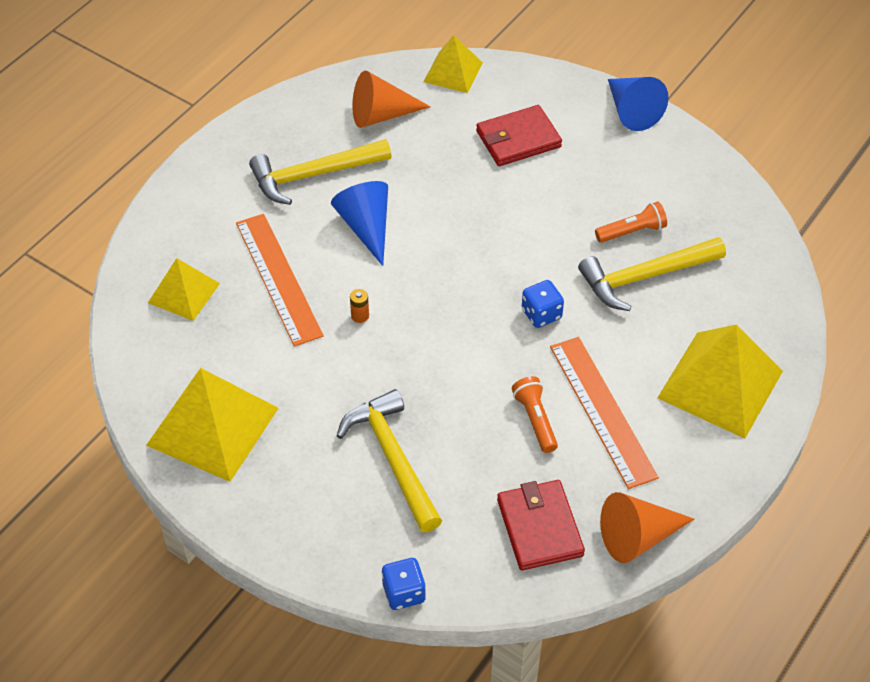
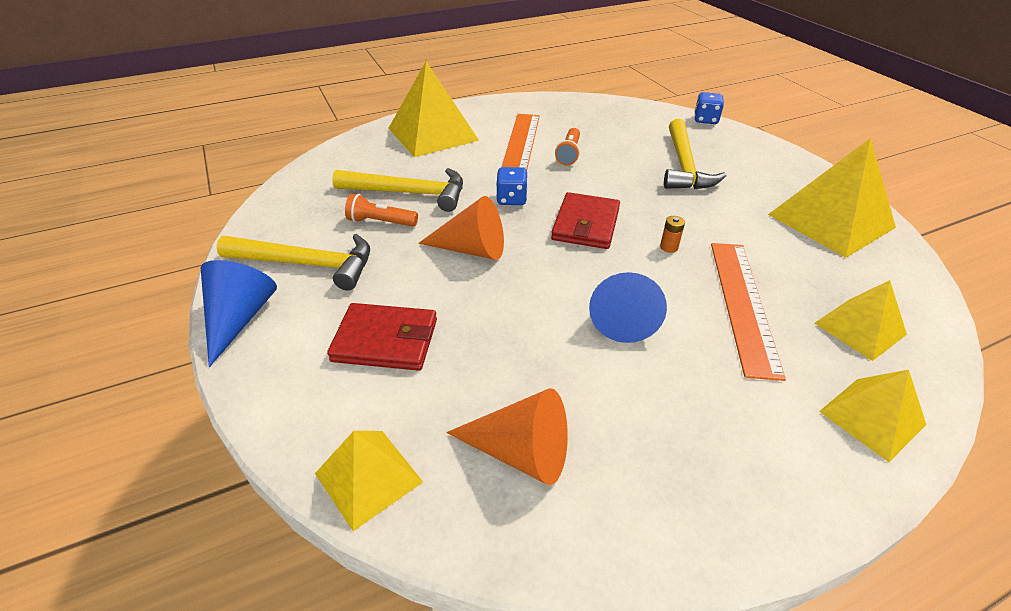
camera: 150 degrees left, 10 degrees down
yellow hammer [249,139,391,205] -> yellow hammer moved to [216,234,370,291]
red wallet [497,480,585,570] -> red wallet moved to [551,192,620,249]
orange cone [600,492,694,563] -> orange cone moved to [418,196,504,260]
none -> yellow pyramid [819,370,926,462]

